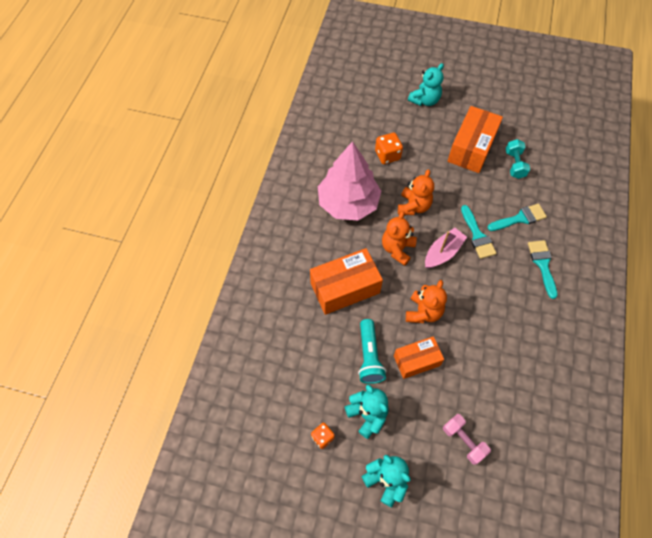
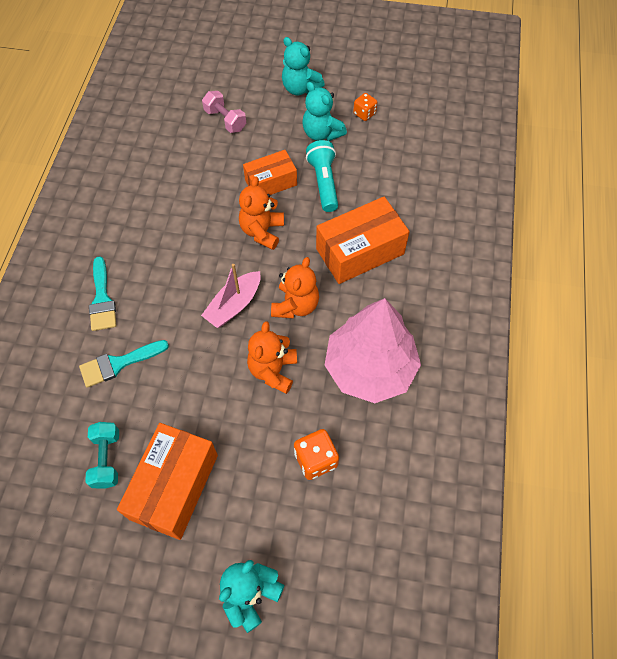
camera: 175 degrees right, 0 degrees up
turquoise brush [461,205,497,259] -> none

